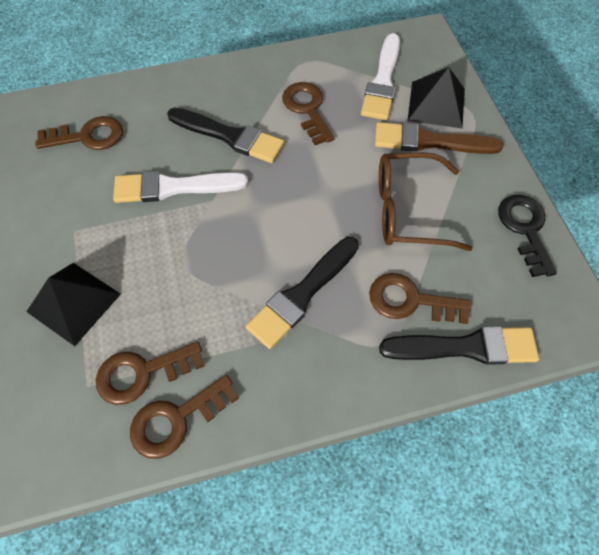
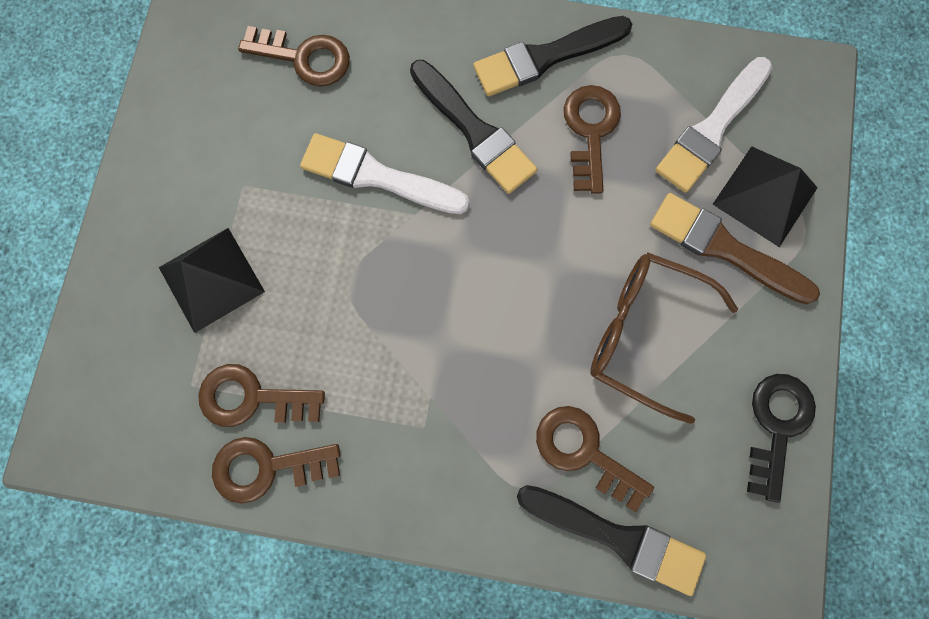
camera: 25 degrees right, 15 degrees up
black brush [246,237,359,349] -> black brush moved to [473,16,632,96]

